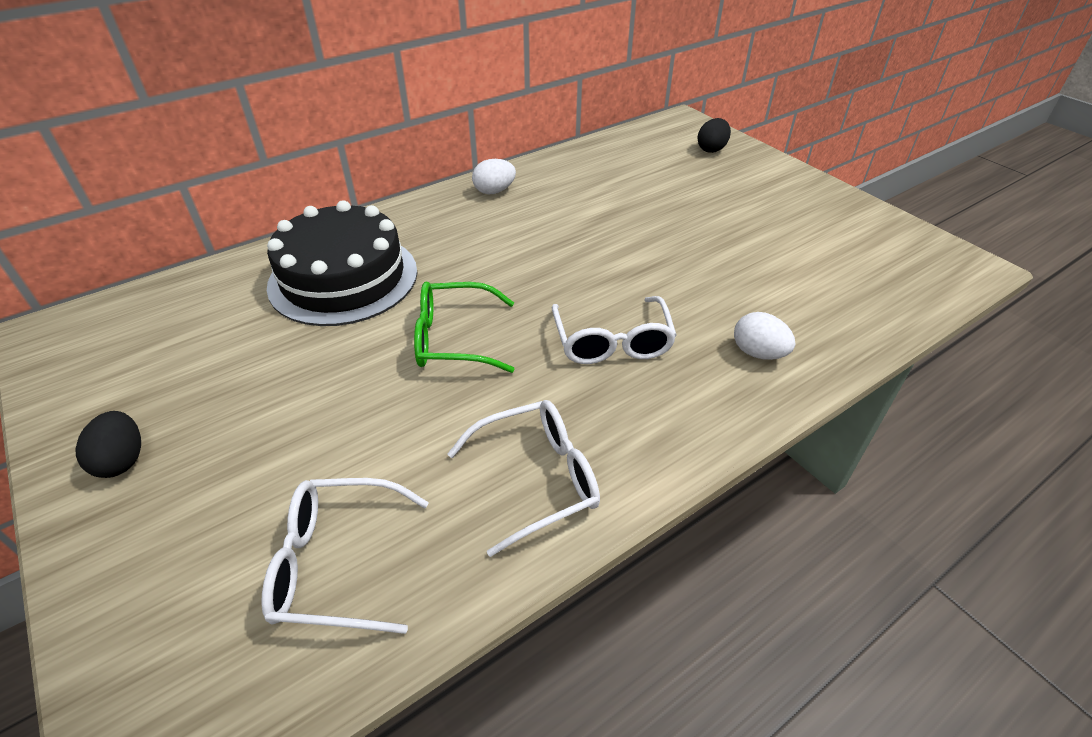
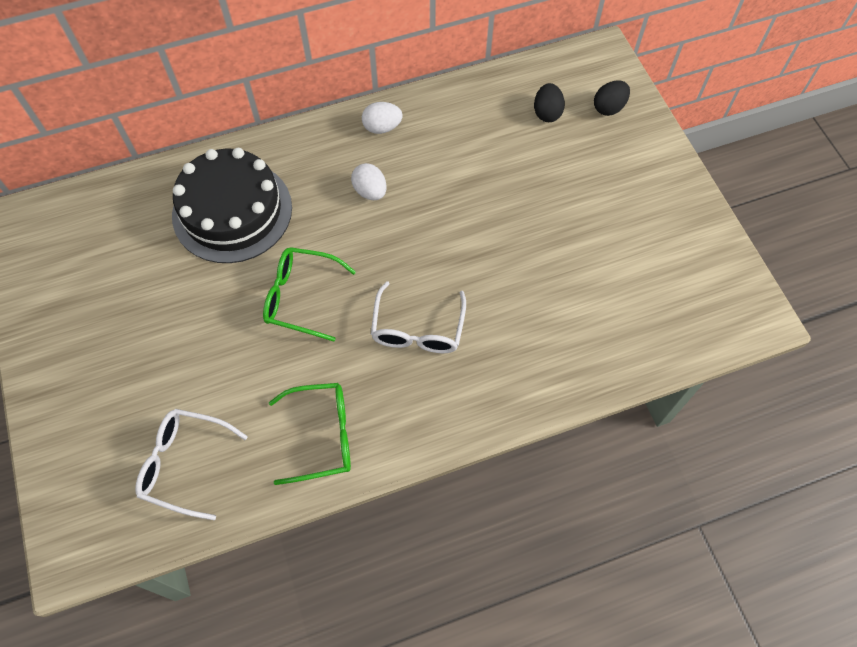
camera: 15 degrees right, 20 degrees up
black egg [75,411,141,478] -> black egg moved to [534,83,565,122]
white glasses [447,400,600,557] -> green glasses [269,383,351,485]
white egg [734,312,795,360] -> white egg moved to [351,163,387,200]

